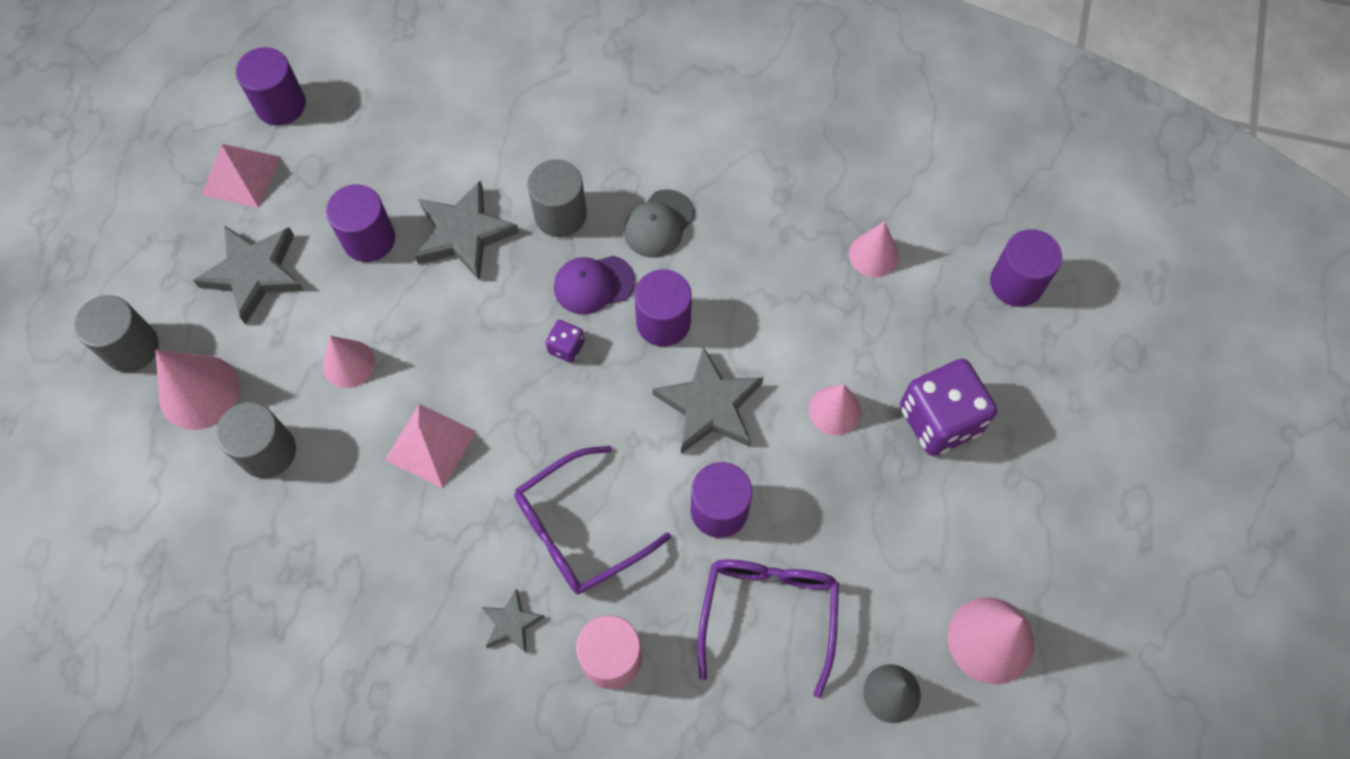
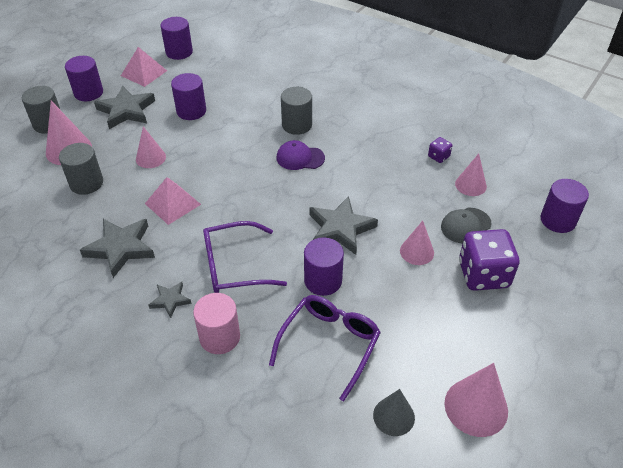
camera: 20 degrees right, 20 degrees down
grey star [415,180,519,281] -> grey star moved to [80,219,155,278]
purple dice [545,320,585,363] -> purple dice moved to [428,137,452,163]
grey cap [624,189,695,258] -> grey cap moved to [441,208,492,243]
purple cylinder [635,269,692,346] -> purple cylinder moved to [65,56,103,101]

